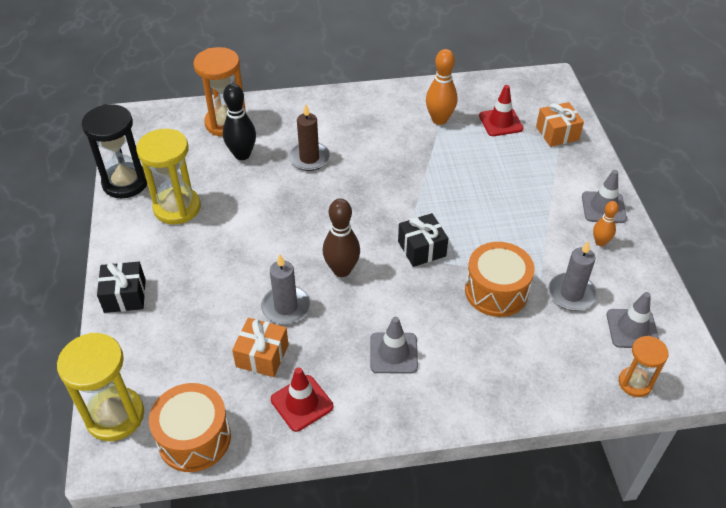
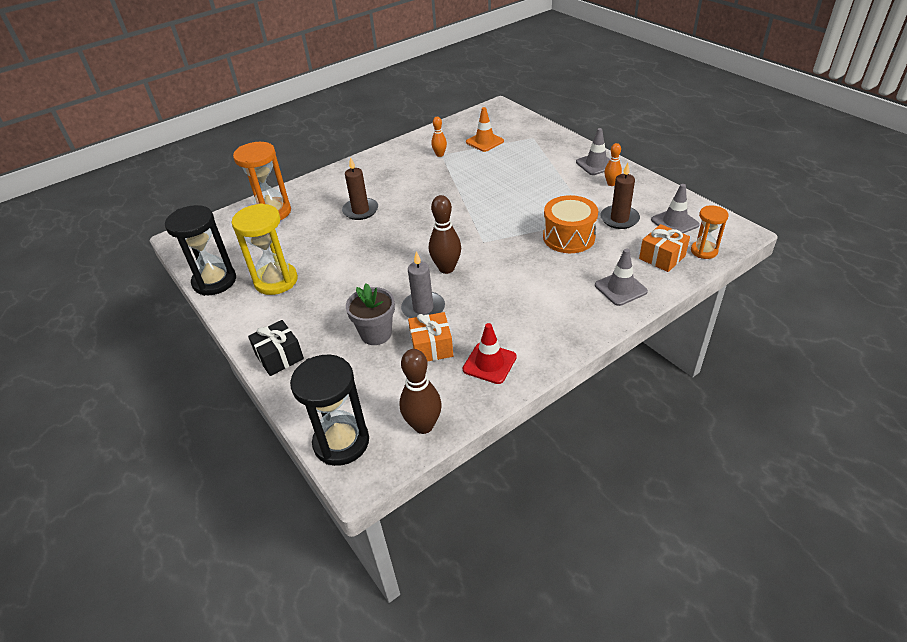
camera: 25 degrees left, 5 degrees down
yellow hourglass [57,333,144,441] -> black hourglass [290,355,369,466]
orange drum [149,383,231,472] -> brown bowling pin [399,349,442,434]
black bowling pin [223,83,256,160] -> none
grey traffic cone [370,317,418,373] -> grey traffic cone moved to [595,249,648,306]
black gift [398,213,448,267] -> none
orange bowling pin [426,49,457,125] -> orange bowling pin [431,117,447,157], size x0.60
red traffic cone [479,85,523,136] -> orange traffic cone [466,107,504,152]
orange gift [536,102,584,147] -> orange gift moved to [639,224,690,272]
grey candle [548,240,597,311] -> brown candle [600,163,640,229]
none -> grey flower pot [346,283,395,345]

